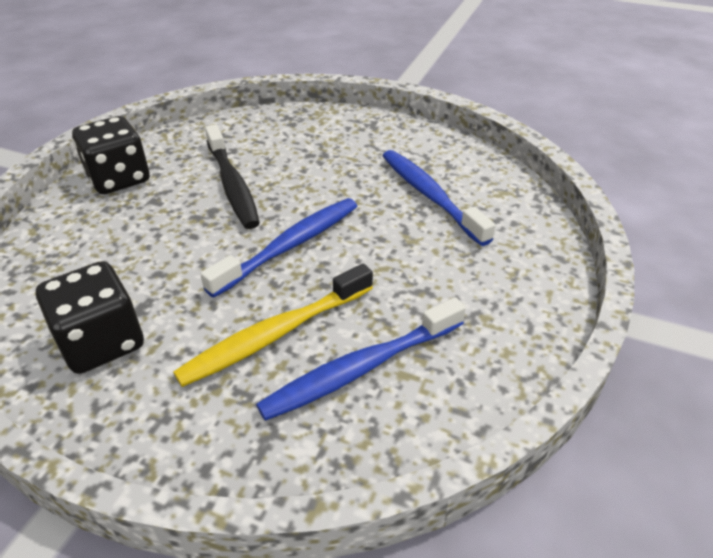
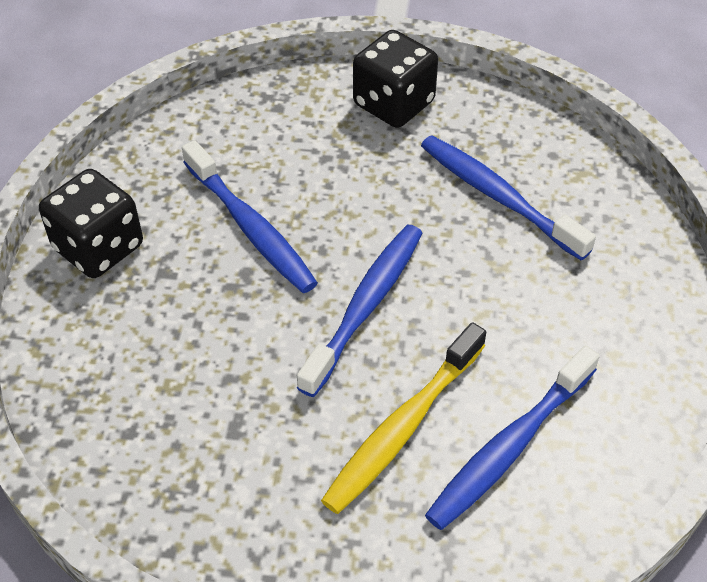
camera: 15 degrees left, 10 degrees up
black dice [36,261,144,374] -> black dice moved to [353,30,438,128]
black toothbrush [205,124,260,229] -> blue toothbrush [182,140,318,293]

